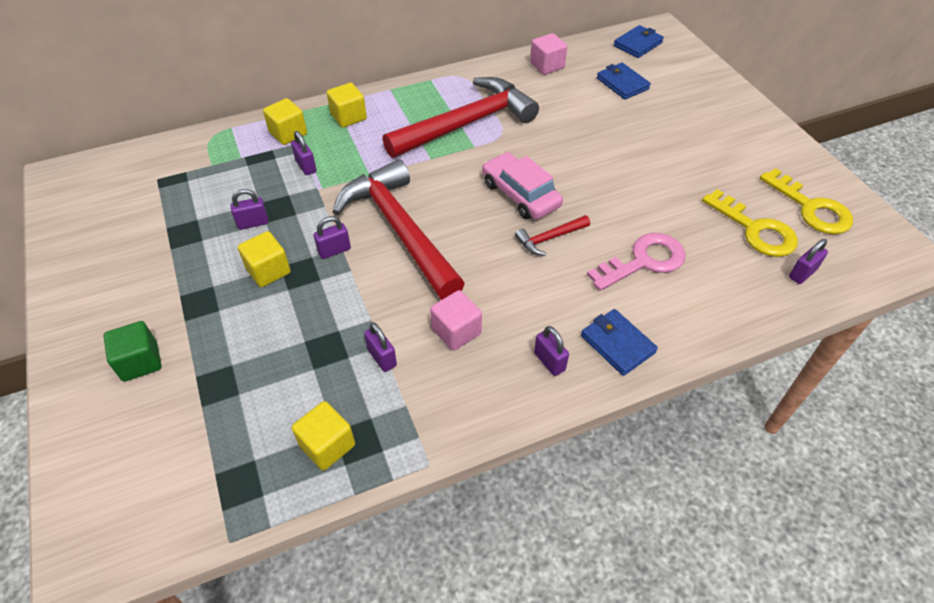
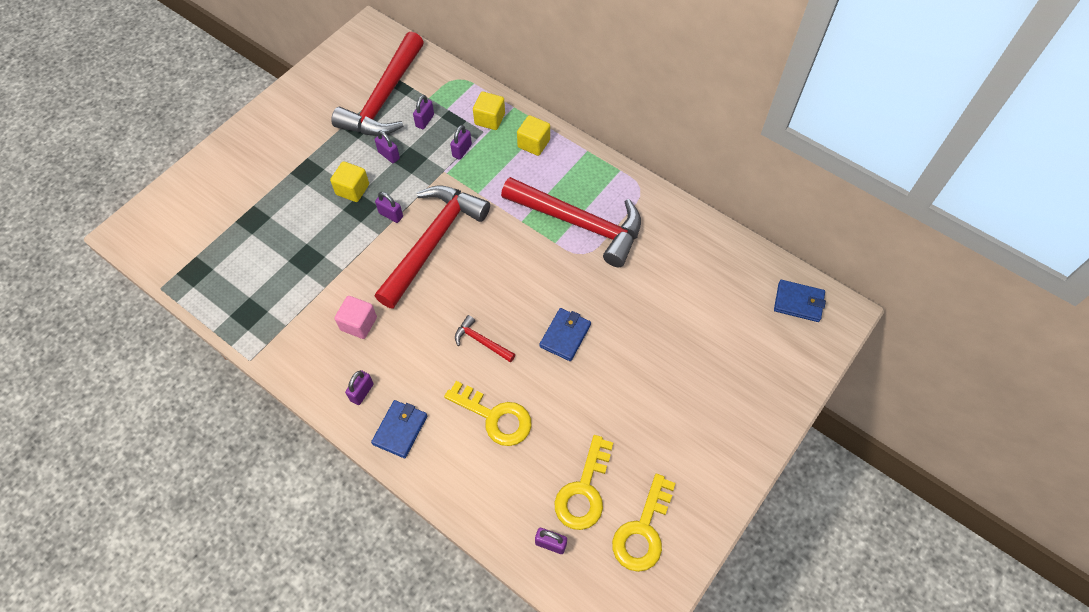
camera: 60 degrees right, 10 degrees up
green cube [103,321,162,382] -> none
yellow cube [292,401,355,471] -> none
purple padlock [364,322,397,372] -> purple padlock moved to [413,95,434,129]
pink car [482,152,563,219] -> none
pink cube [530,33,567,75] -> none
pink key [587,233,686,291] -> yellow key [444,381,532,446]
blue wallet [597,63,651,99] -> blue wallet moved to [539,308,591,361]
none -> red hammer [331,31,424,136]

